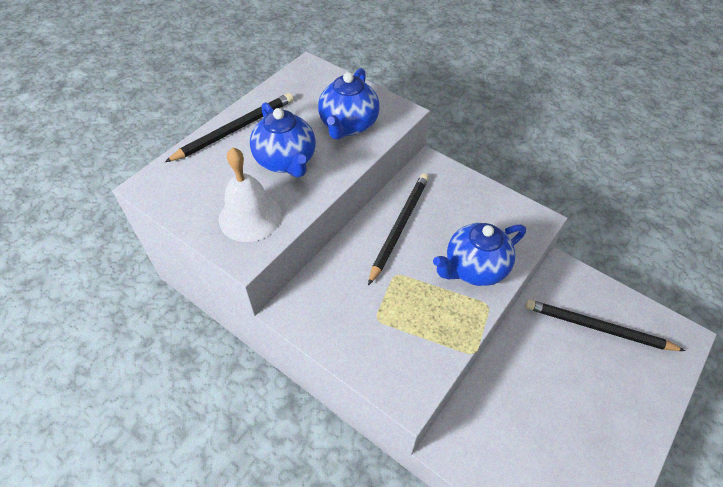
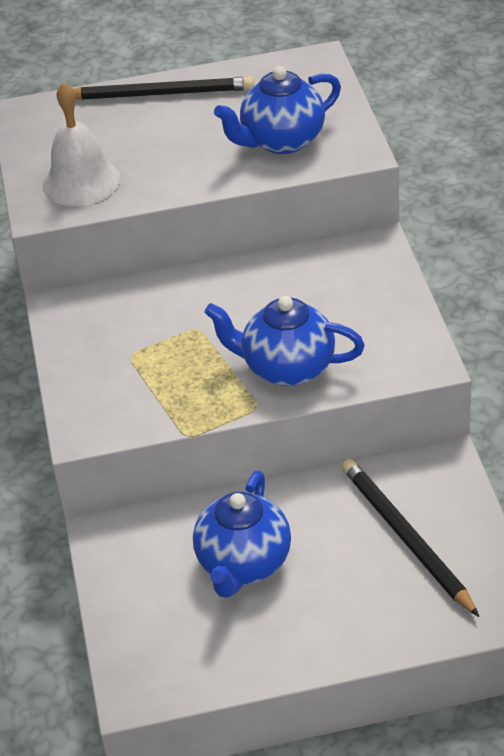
camera: 45 degrees right, 10 degrees down
blue teapot [250,102,316,177] -> blue teapot moved to [193,470,291,598]
black pencil [368,173,429,286] -> none

